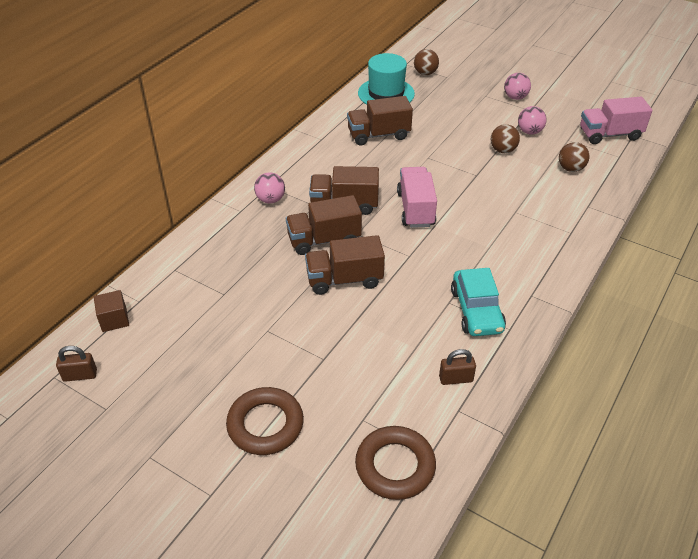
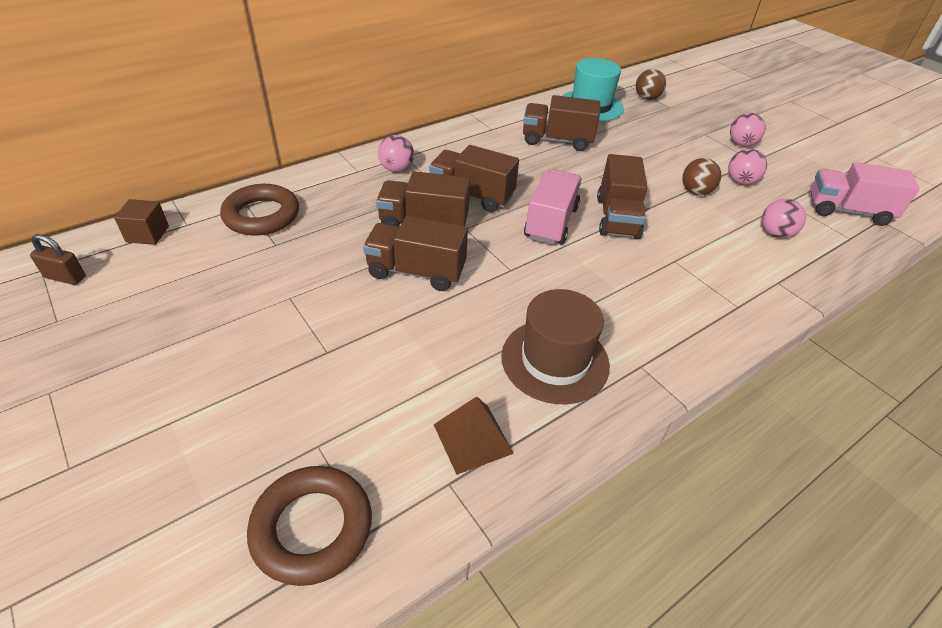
camera: 20 degrees right, 0 degrees up
brown ring [226,387,304,455] -> brown ring moved to [220,184,299,236]
brown padlock [439,349,476,385] -> brown pyramid [433,396,514,475]
turquoise car [451,268,506,336] -> brown hat [501,289,610,404]
brown ball [559,142,590,172] -> pink ball [762,199,806,238]
none -> brown truck [597,154,648,239]

